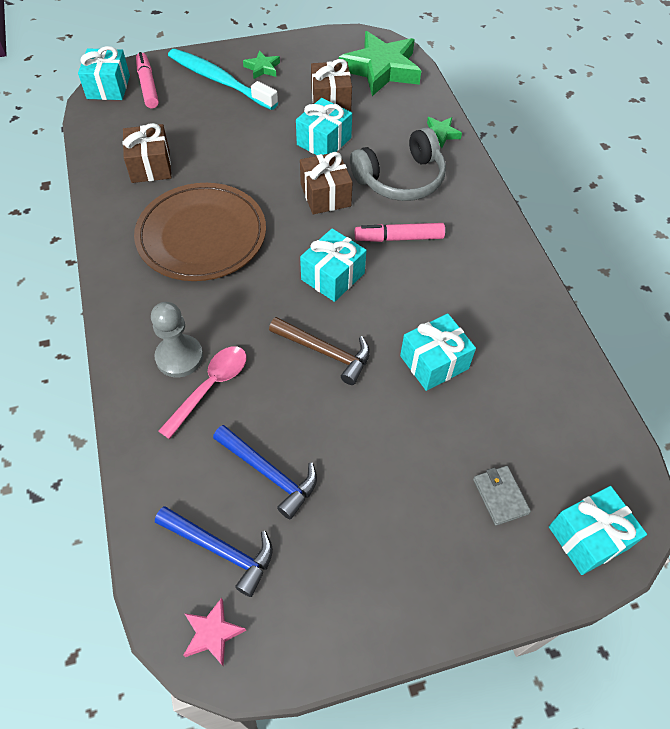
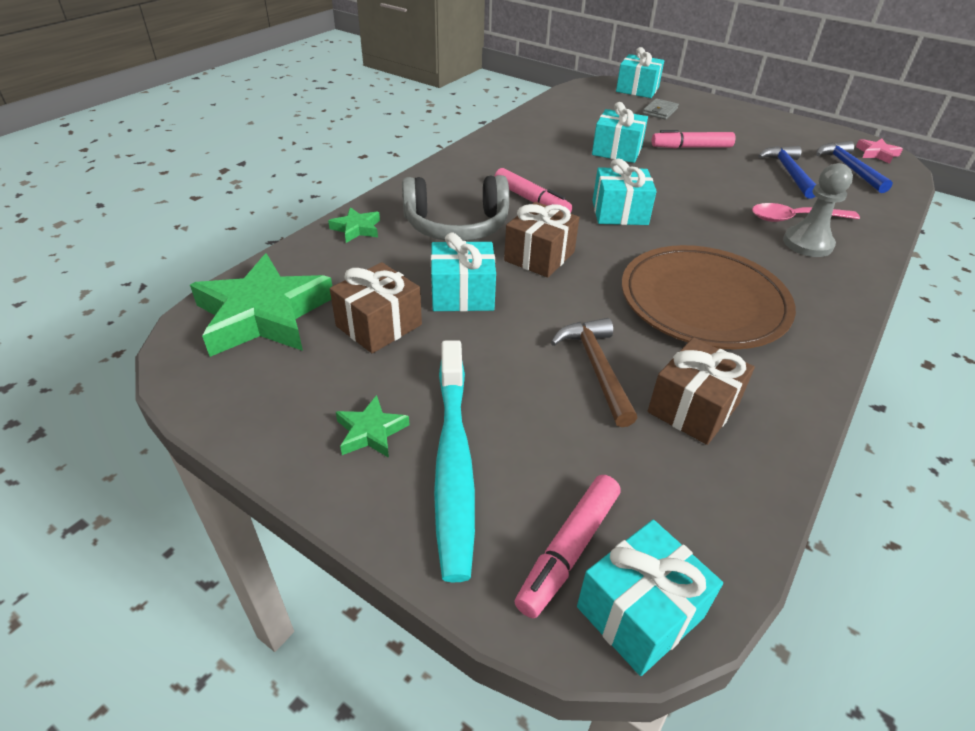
camera: 130 degrees left, 15 degrees down
brown hammer [269,317,370,385] -> brown hammer moved to [551,318,637,427]
grey headphones [350,127,446,201] -> grey headphones turned 150 degrees clockwise [402,175,509,241]
none -> pink marker [652,130,736,148]

